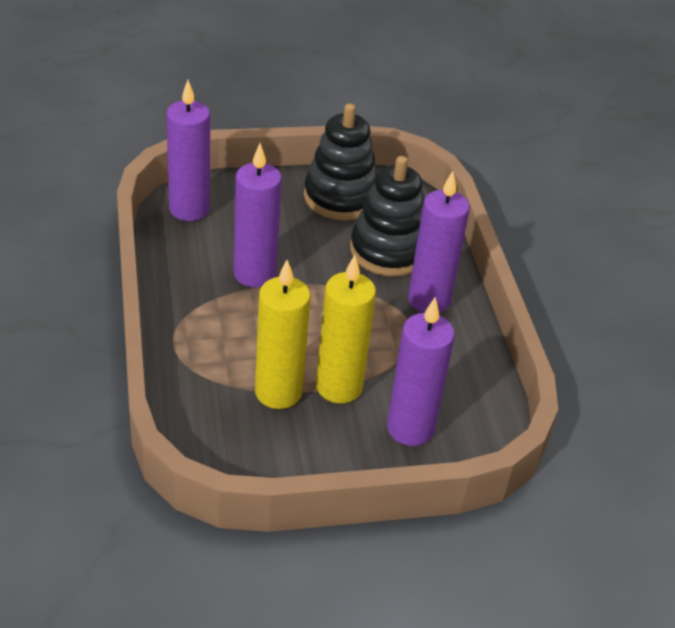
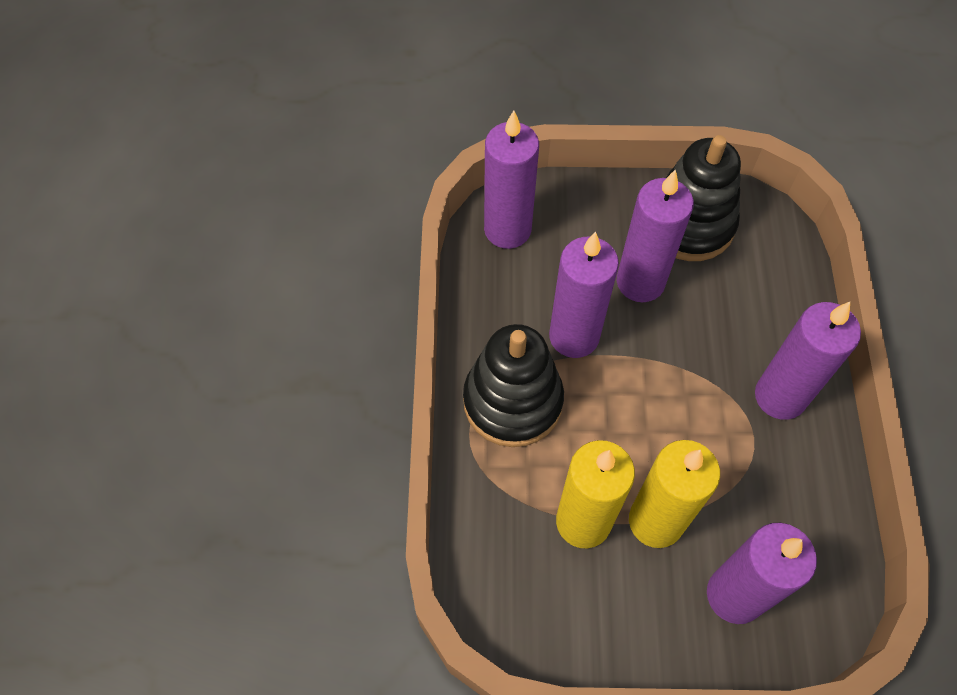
camera: 15 degrees right, 20 degrees up
black stacking toy [350,156,424,276] -> black stacking toy moved to [463,324,564,447]
none -> purple candle [617,169,694,302]

